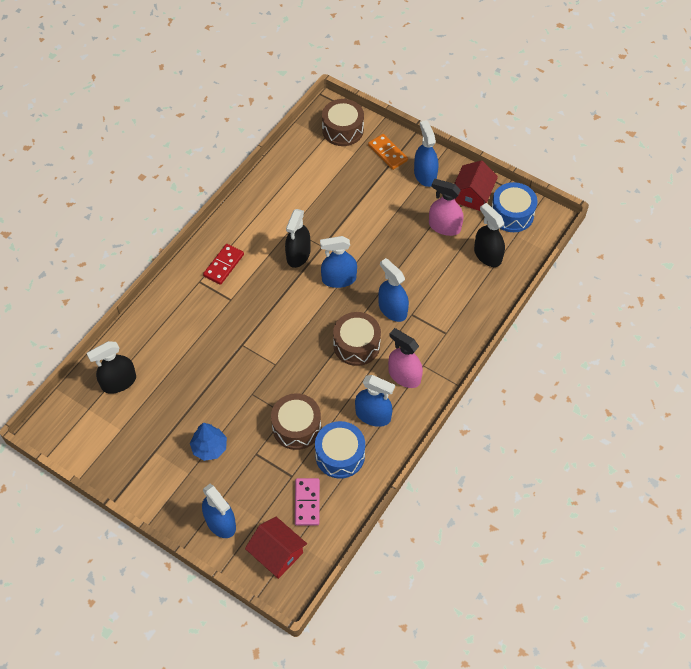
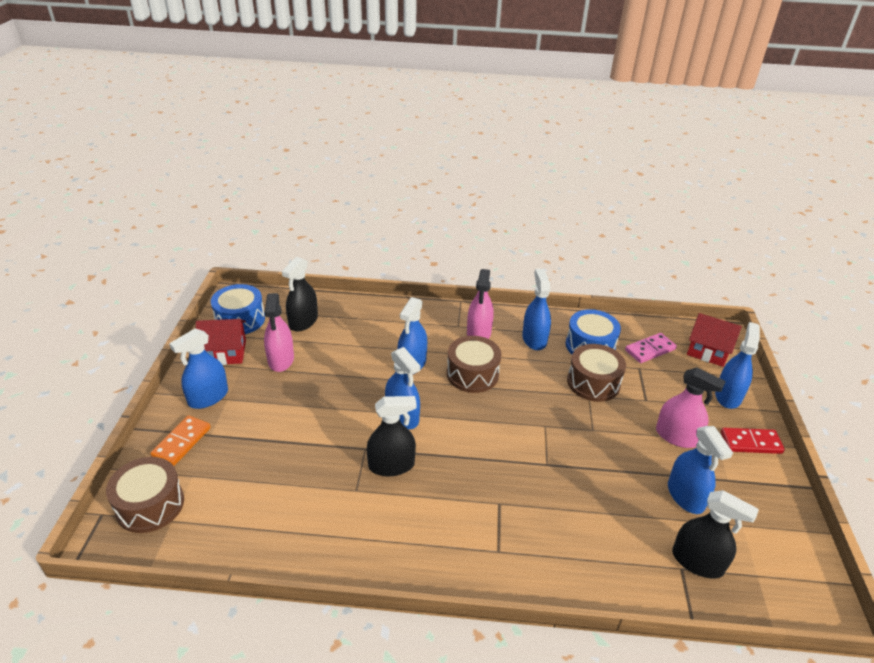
camera: 120 degrees left, 20 degrees down
blue tree [190,423,227,461] -> pink spray bottle [656,367,726,448]
red domino [203,244,244,285] -> red domino moved to [721,428,785,454]
red house [245,517,307,579] -> red house turned 75 degrees counterclockwise [687,313,742,367]
none -> blue spray bottle [668,426,733,514]

